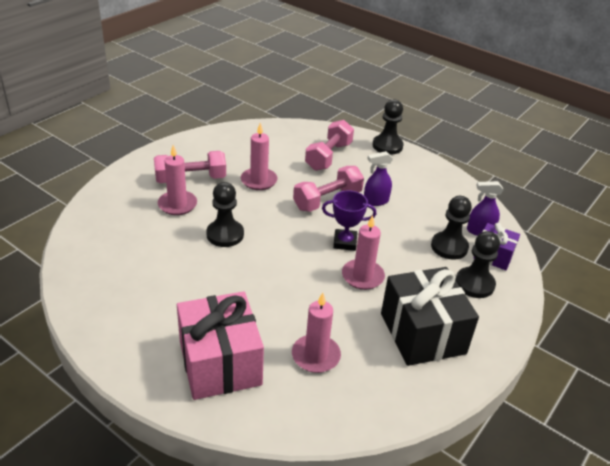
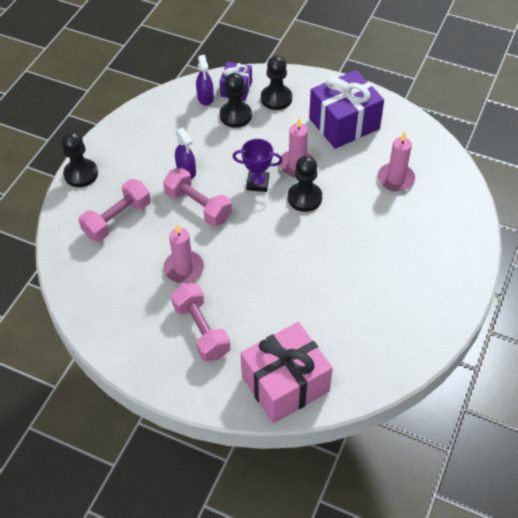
camera: 100 degrees left, 15 degrees up
pink candle [158,145,197,215] -> none
pink gift [177,291,264,400] -> pink gift moved to [240,322,333,423]
black pawn [206,182,244,247] -> black pawn moved to [288,156,322,212]
pink dumbbell [305,120,354,171] -> pink dumbbell turned 60 degrees counterclockwise [79,179,151,242]
purple trophy [322,190,376,251] -> purple trophy turned 75 degrees counterclockwise [233,139,283,192]
black gift [381,267,479,366] -> purple gift [309,70,384,149]

